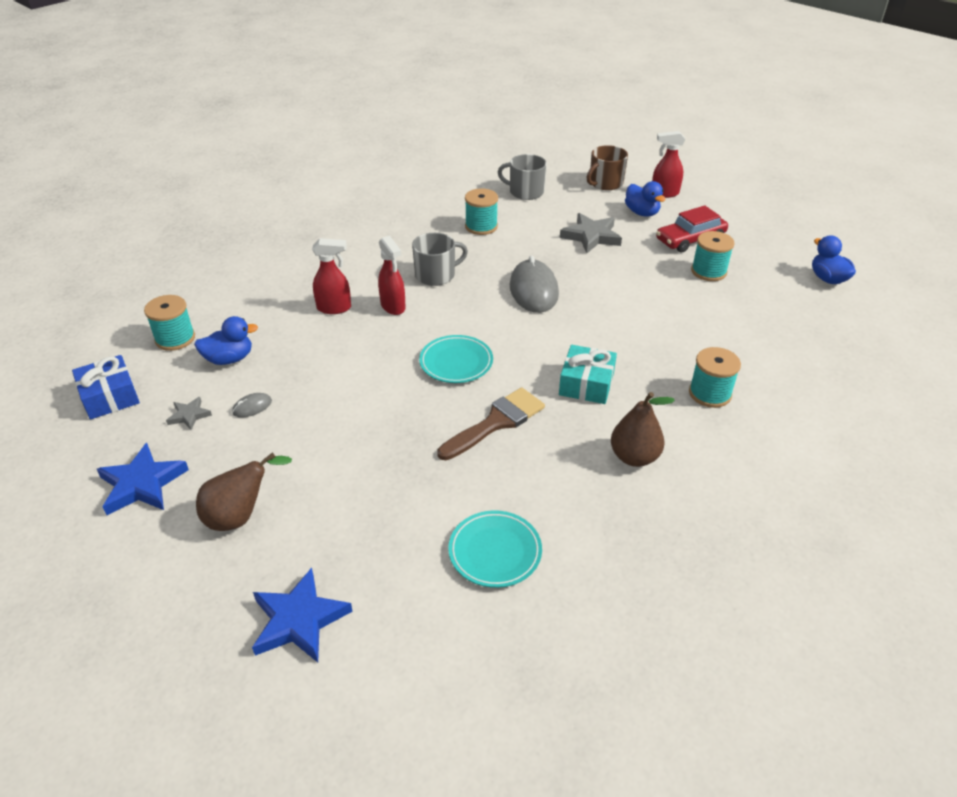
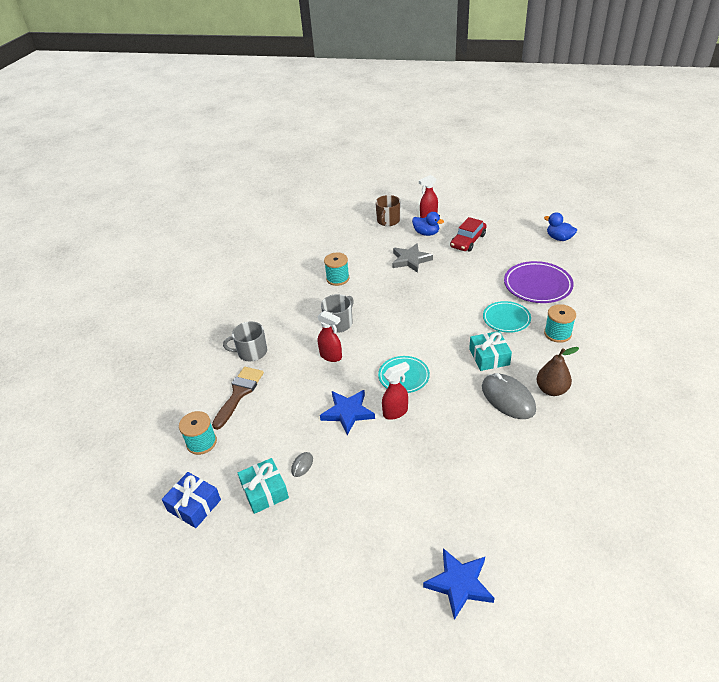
camera: 25 degrees left, 0 degrees up
blue star [97,443,189,515] -> blue star moved to [320,390,375,435]
grey star [166,397,212,430] -> turquoise gift [238,458,289,514]
blue duck [194,316,258,365] -> none
brown pear [196,452,292,531] -> none
red spray bottle [312,238,351,314] -> red spray bottle moved to [382,362,410,420]
brown brush [437,387,545,460] -> brown brush moved to [212,367,264,430]
turquoise plate [448,510,542,588] -> turquoise plate moved to [483,301,531,333]
grey mug [498,154,547,200] -> grey mug moved to [223,321,267,361]
grey mouse [510,256,559,313] -> grey mouse moved to [482,373,536,419]
turquoise spool [691,231,735,281] -> none
none -> purple plate [504,261,574,303]

